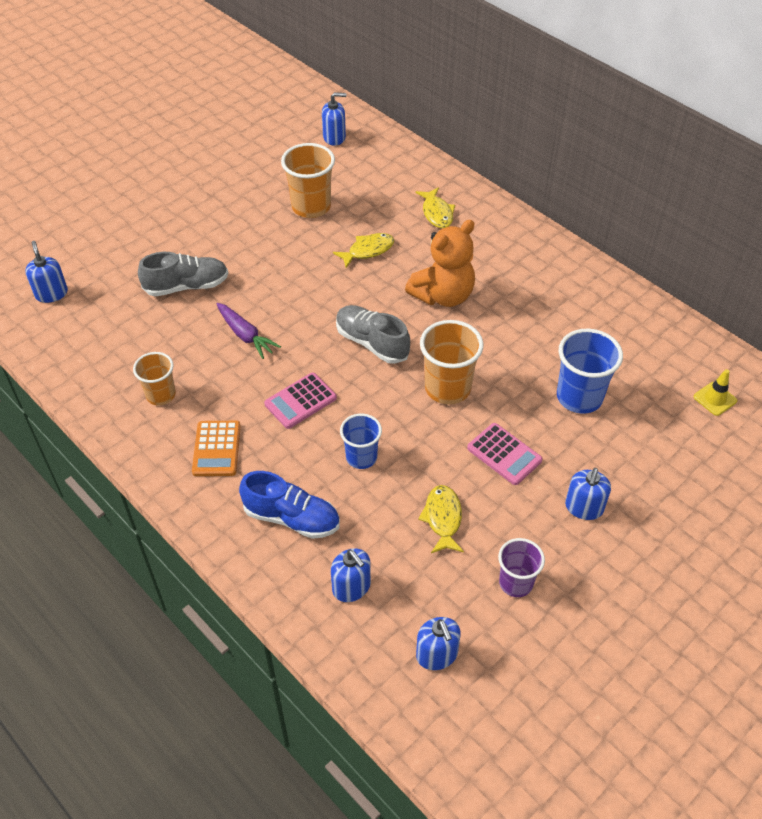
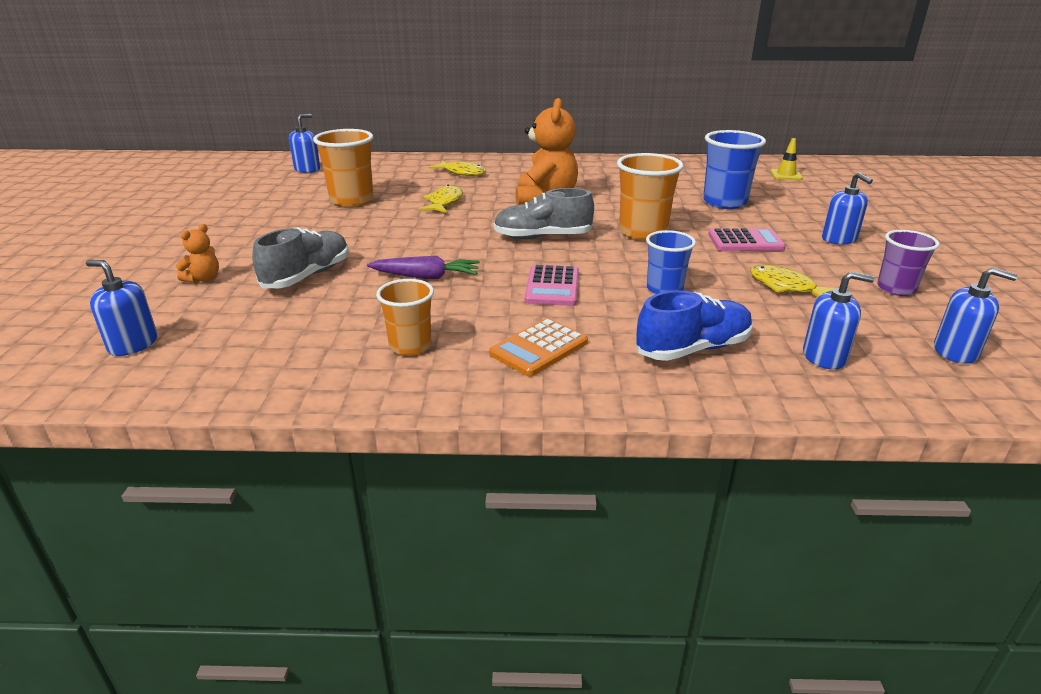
camera: 45 degrees left, 20 degrees down
orange calculator [192,421,241,476] -> orange calculator turned 90 degrees clockwise [489,318,588,377]
none -> orange teddy bear [176,224,219,283]

